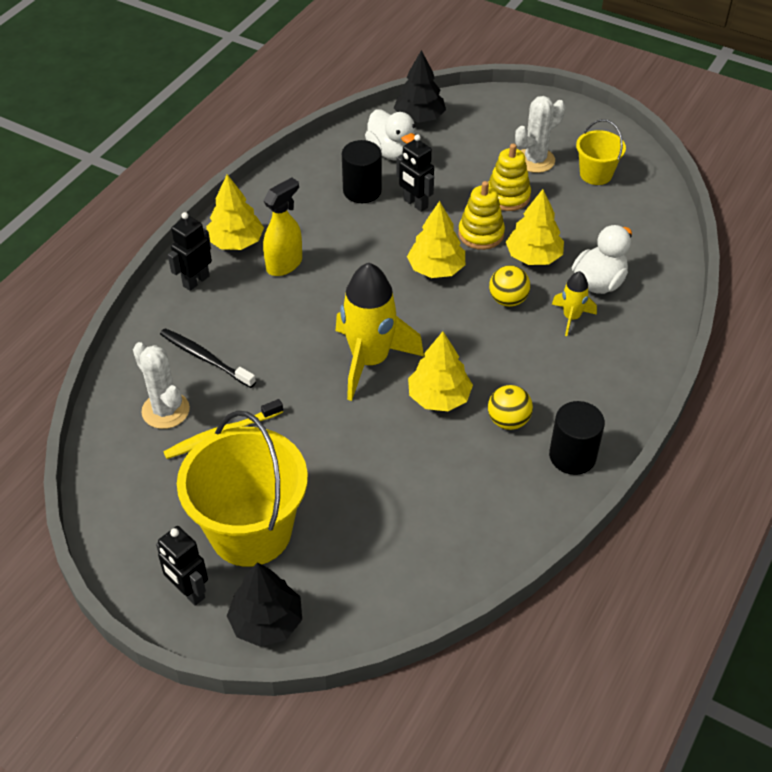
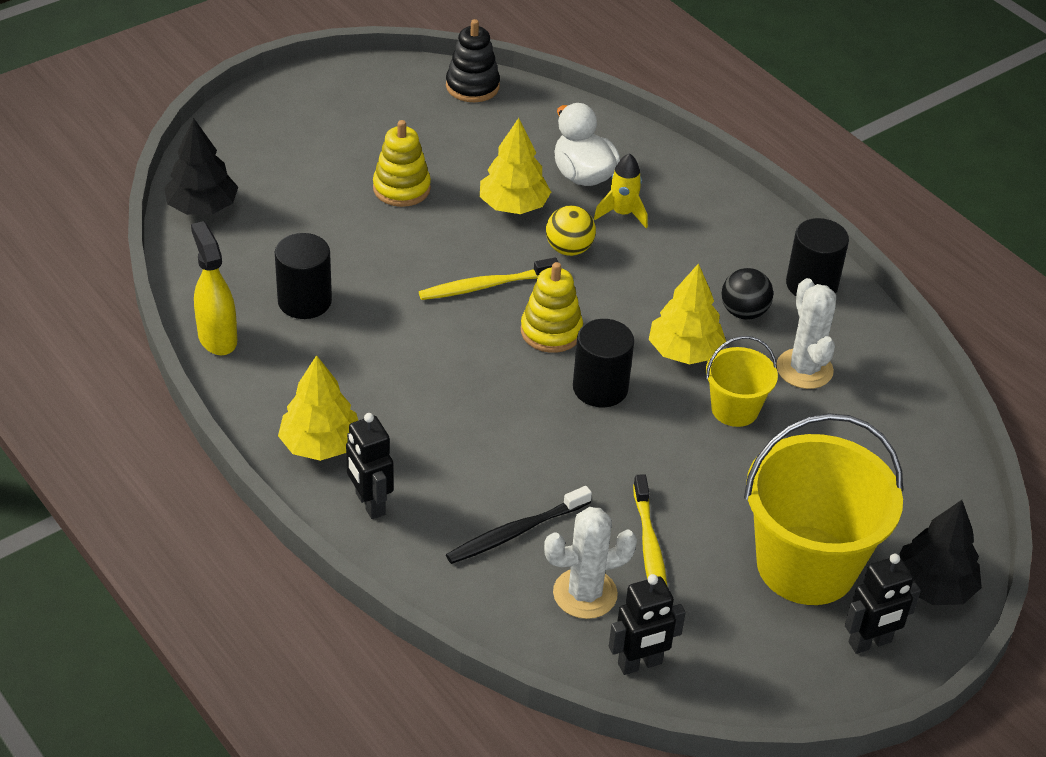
camera: 70 degrees left, 5 degrees down
yellow spray bottle [263,177,302,276] -> yellow spray bottle moved to [191,221,237,355]
yellow rocket [336,263,424,401] -> black cylinder [573,319,634,407]
white duck [365,109,415,160] -> none
black robot [396,134,434,212] -> black robot moved to [609,574,686,675]
yellow tree [407,201,465,278] -> yellow toothbrush [419,257,559,300]
yellow stacking toy [458,181,505,250] -> yellow stacking toy moved to [521,262,583,353]
yellow ball [488,385,533,430] -> black ball [721,268,773,320]
white cactus [515,96,565,173] -> white cactus moved to [777,278,836,389]
yellow bucket [576,119,626,185] -> yellow bucket moved to [706,336,778,427]
none -> black stacking toy [446,19,500,102]

